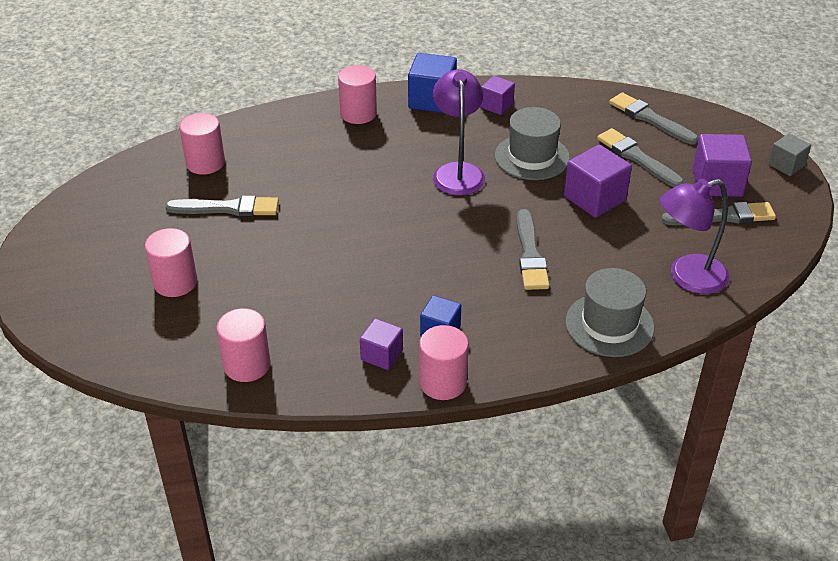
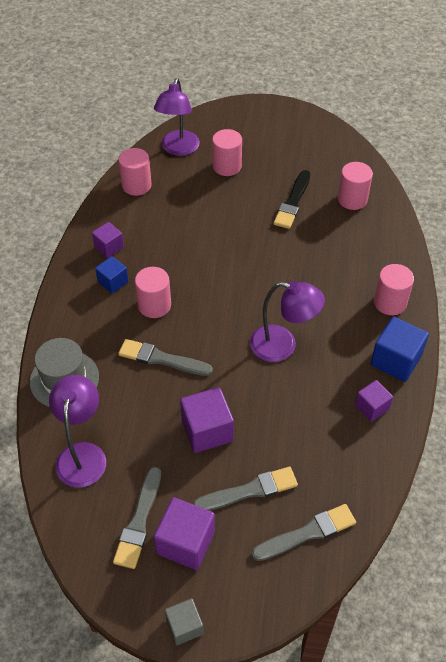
camera: 110 degrees right, 10 degrees up
grey brush [165,195,279,216] -> black brush [274,170,310,229]
pink cylinder [419,325,469,400] -> pink cylinder moved to [135,267,171,318]
grey hat [495,107,570,180] -> none
none -> purple lamp [154,78,200,156]

